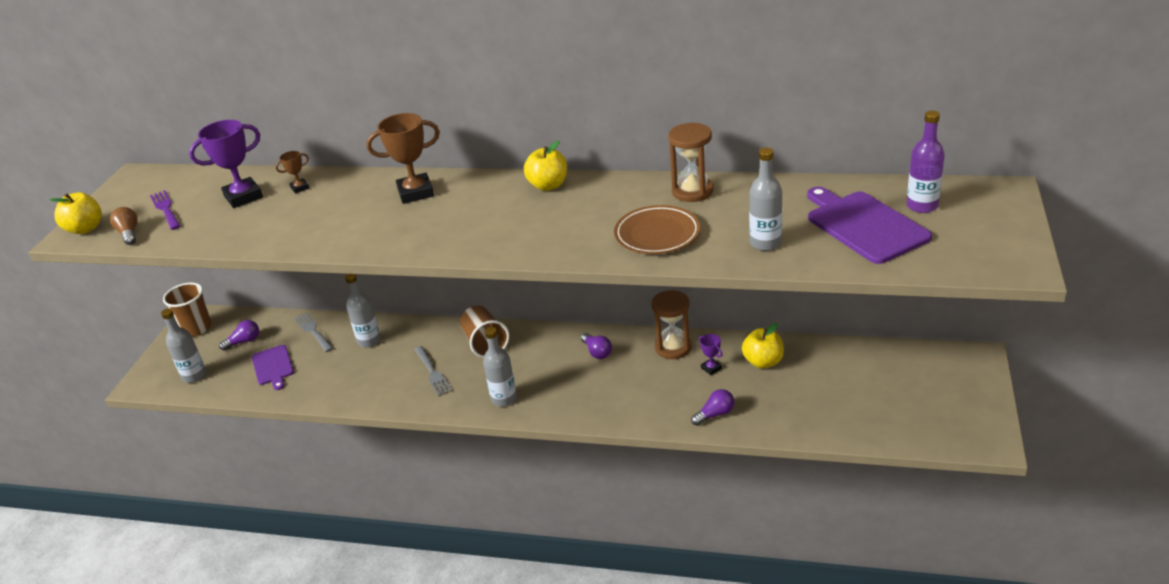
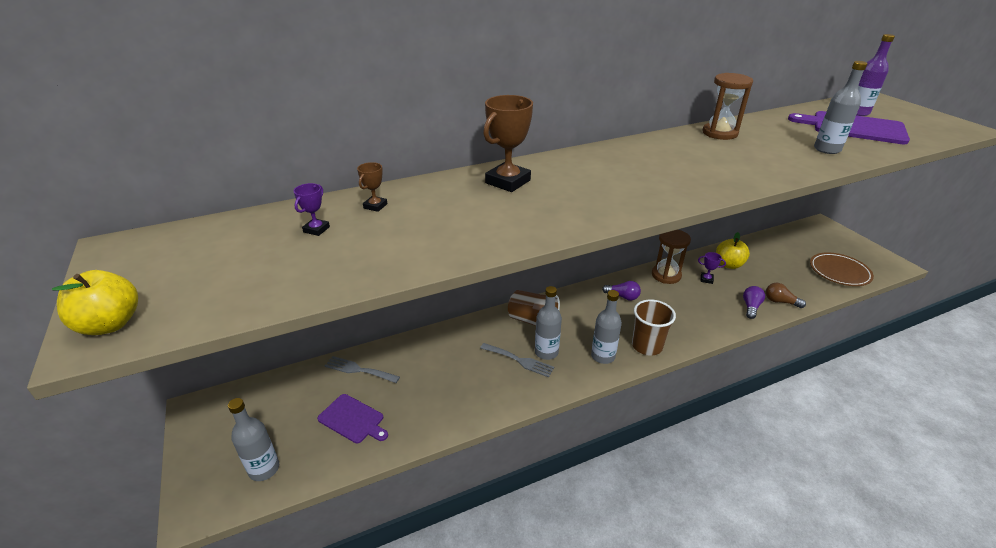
camera: 40 degrees left, 0 degrees up
brown light bulb [110,207,138,245] -> brown light bulb moved to [766,283,806,308]
purple fork [150,190,180,230] -> none
brown cup [163,283,212,336] -> brown cup moved to [632,299,676,356]
purple trophy [189,120,263,208] -> purple trophy [294,183,330,236], size x0.49
purple light bulb [219,320,259,351] -> none
grey bottle [345,274,381,348] -> grey bottle moved to [535,286,562,360]
yellow apple [524,141,567,191] -> none
brown plate [614,205,700,254] -> brown plate moved to [810,252,874,286]

